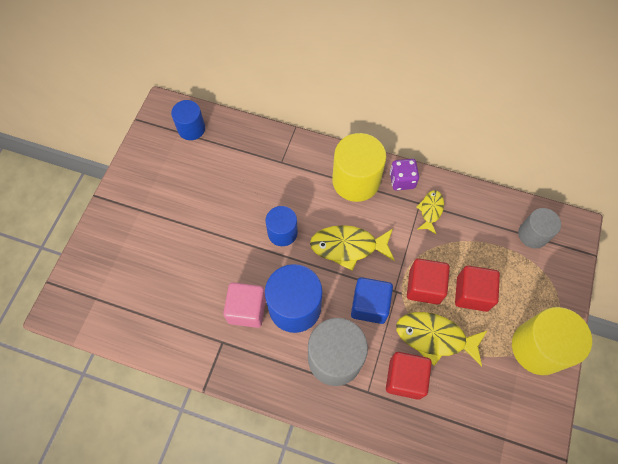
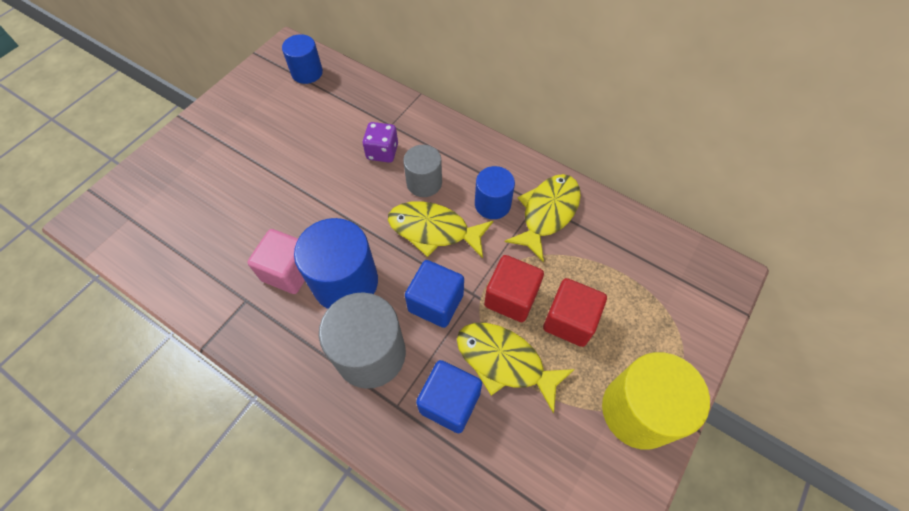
camera: 15 degrees right, 5 degrees down
blue cylinder [266,206,298,246] -> blue cylinder moved to [475,166,515,219]
yellow cylinder [332,133,386,202] -> none
red cube [386,352,432,400] -> blue cube [416,360,482,433]
purple dice [390,159,419,191] -> purple dice moved to [362,122,398,163]
yellow fish [416,190,444,234] -> yellow fish [505,174,581,262], size x1.73
grey cylinder [518,208,561,249] -> grey cylinder moved to [403,145,442,197]

